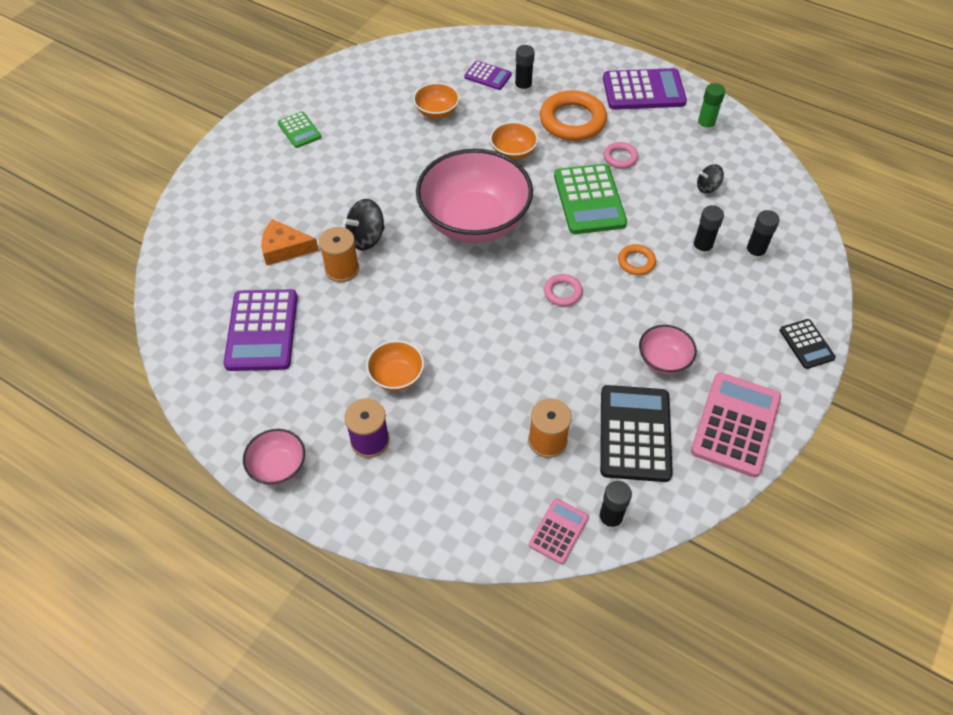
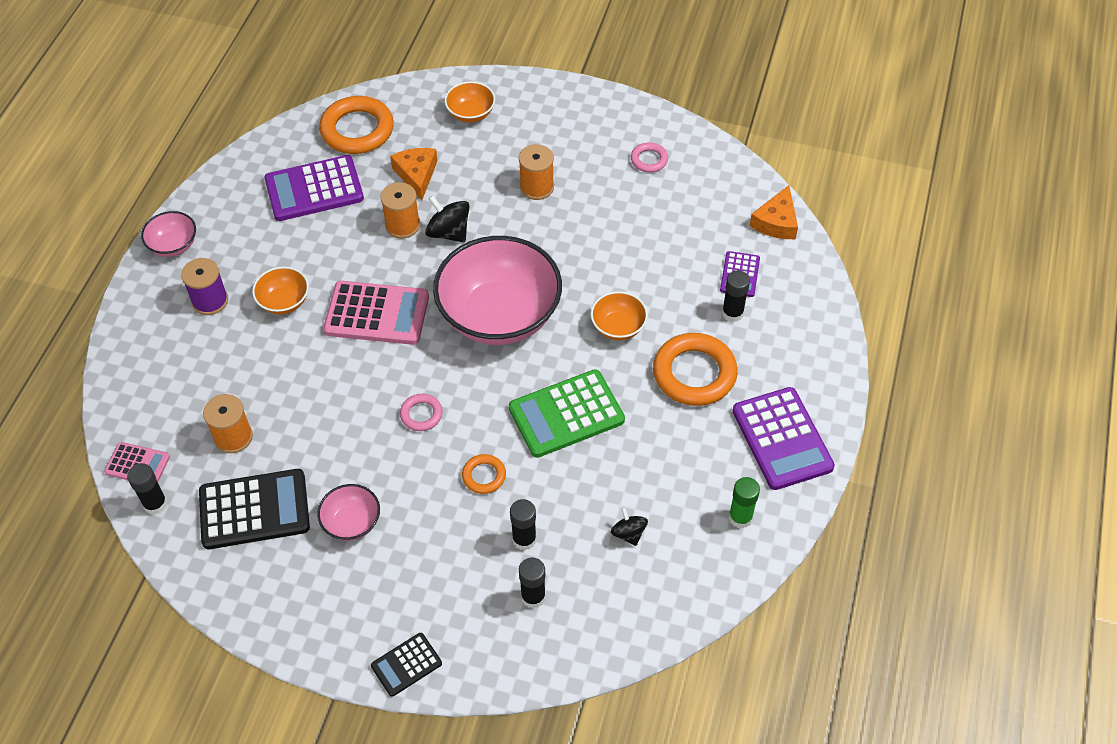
camera: 75 degrees right, 0 degrees up
green calculator [278,112,321,148] -> none
orange bowl [413,83,460,119] -> orange bowl moved to [445,81,495,123]
pink ring [604,142,638,169] -> pink ring moved to [631,142,668,172]
pink calculator [691,373,781,477] -> pink calculator moved to [323,281,429,345]
none -> orange ring [319,96,394,154]
none -> orange spool [519,144,554,200]
none -> orange cheese [750,185,798,239]

